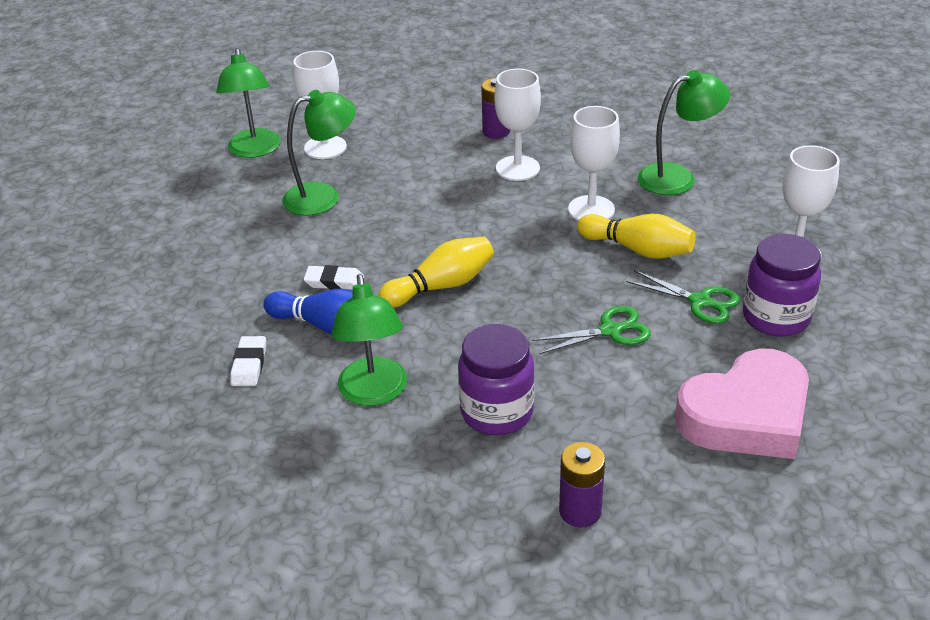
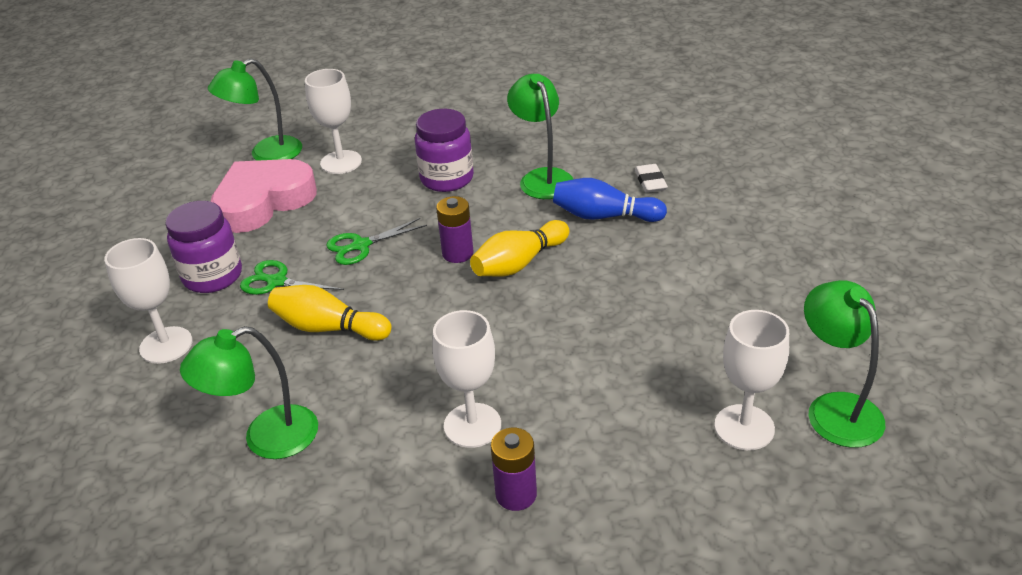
camera: 170 degrees right, 0 degrees up
green lamp [282,90,356,216] -> green lamp moved to [208,58,302,161]
white eraser [304,265,364,290] -> none
purple battery [559,442,605,528] -> purple battery moved to [436,196,473,263]
white goblet [568,106,620,221] -> white goblet moved to [305,69,362,174]

